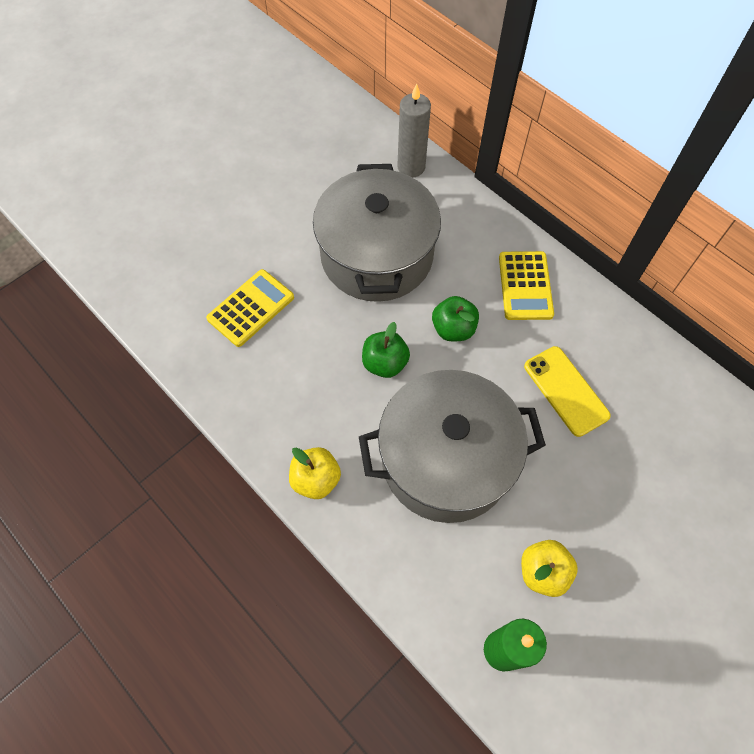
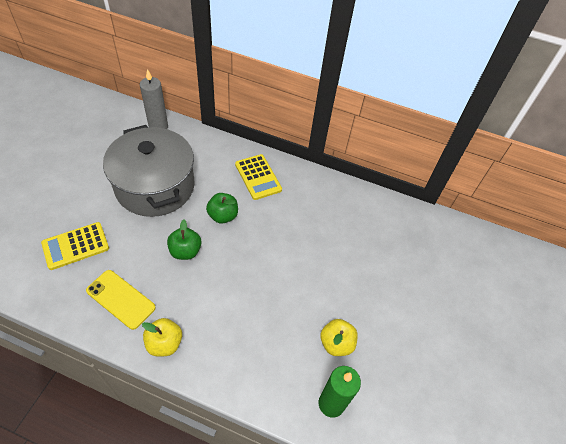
camera: 30 degrees left, 10 degrees down
yellow calculator [206,269,294,347] -> yellow calculator turned 135 degrees counterclockwise [41,222,109,270]
grey pot [359,370,546,523] -> none
yellow phone [524,346,611,437] -> yellow phone moved to [86,270,156,330]

